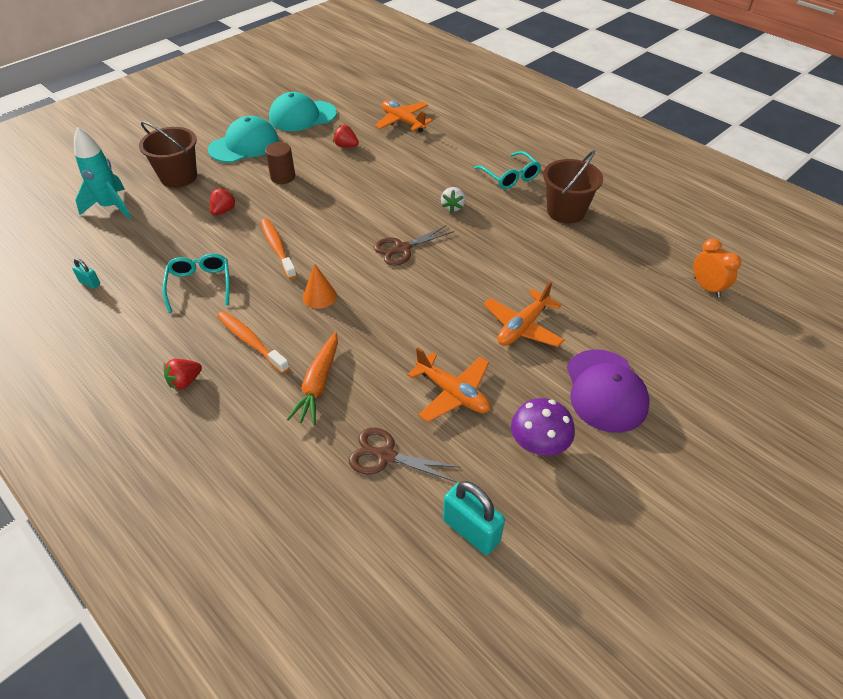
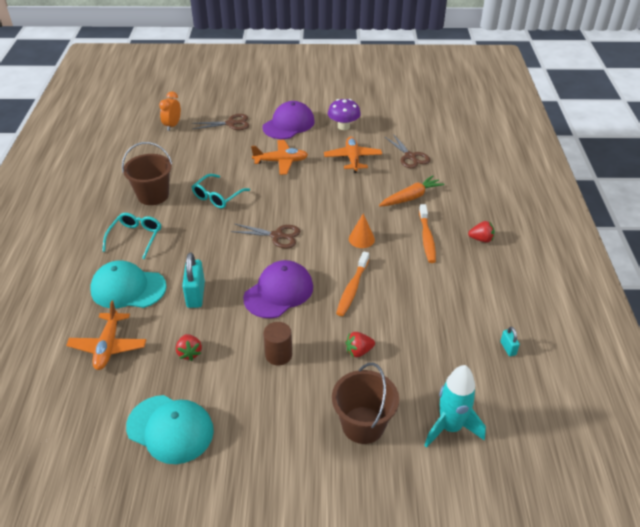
camera: 135 degrees left, 5 degrees down
turquoise glasses [163,253,230,313] -> turquoise glasses moved to [192,174,250,208]
turquoise cap [208,116,279,163] -> turquoise cap moved to [90,261,167,308]
white strawberry [441,187,465,213] -> none
turquoise padlock [443,481,505,555] -> turquoise padlock moved to [182,253,205,308]
none -> brown scissors [192,114,249,130]
none -> purple cap [243,260,313,318]

